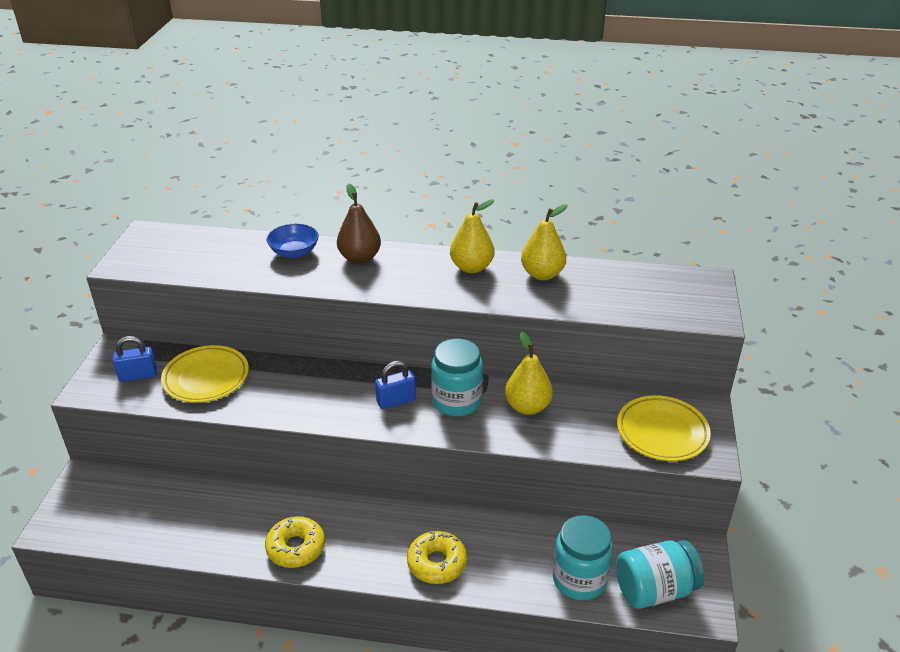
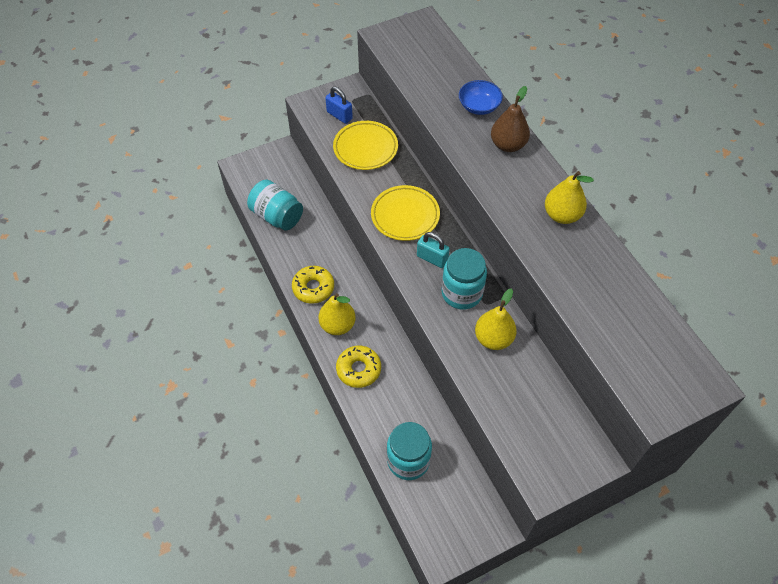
camera: 55 degrees right, 20 degrees up
blue padlock [375,361,416,409] -> turquoise padlock [417,232,450,268]
yellow pear [521,204,567,280] -> yellow pear moved to [318,293,356,335]
turquoise jar [616,540,704,609] -> turquoise jar moved to [247,180,303,231]
yellow plate [617,395,711,461] -> yellow plate moved to [371,185,440,241]

